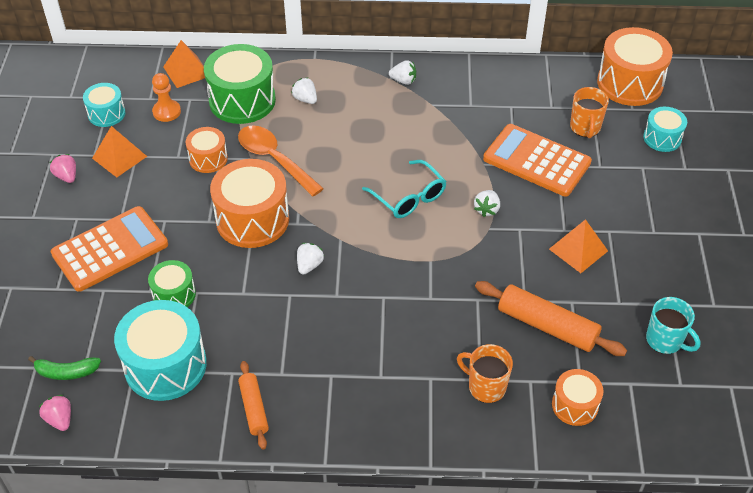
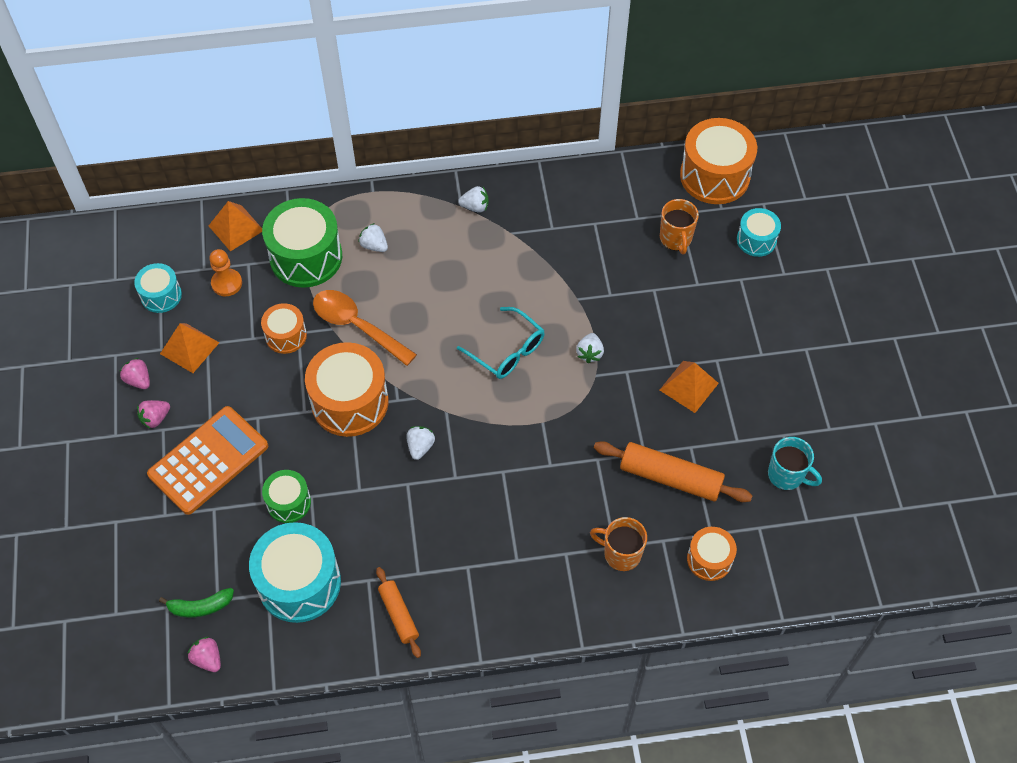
camera: 10 degrees left, 10 degrees up
orange calculator [483,124,592,196] -> none
none -> pink strawberry [137,400,170,429]

